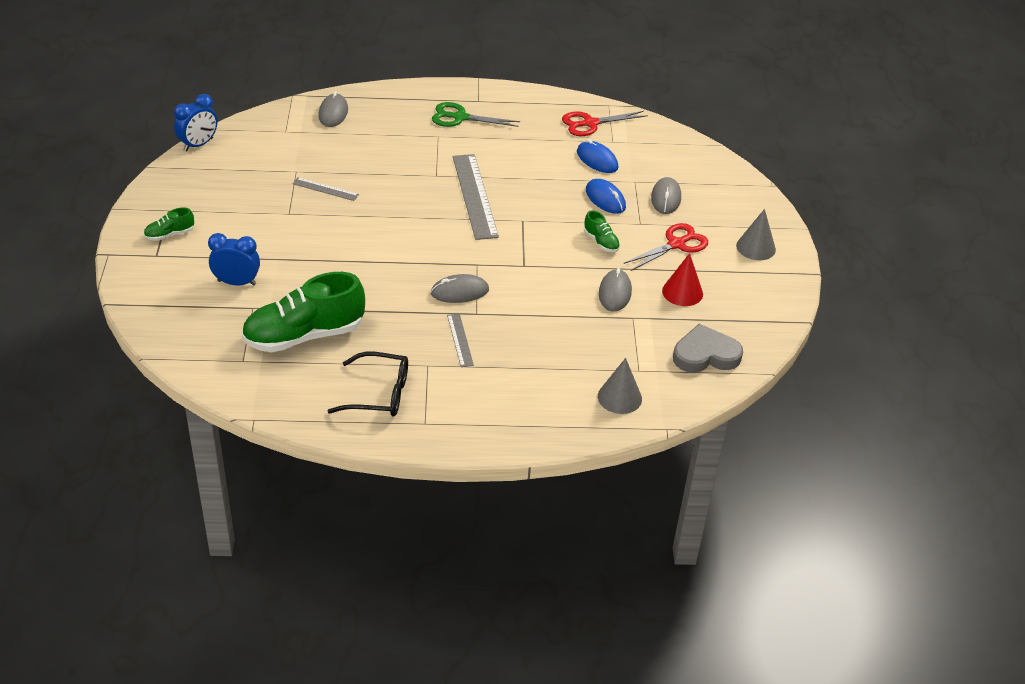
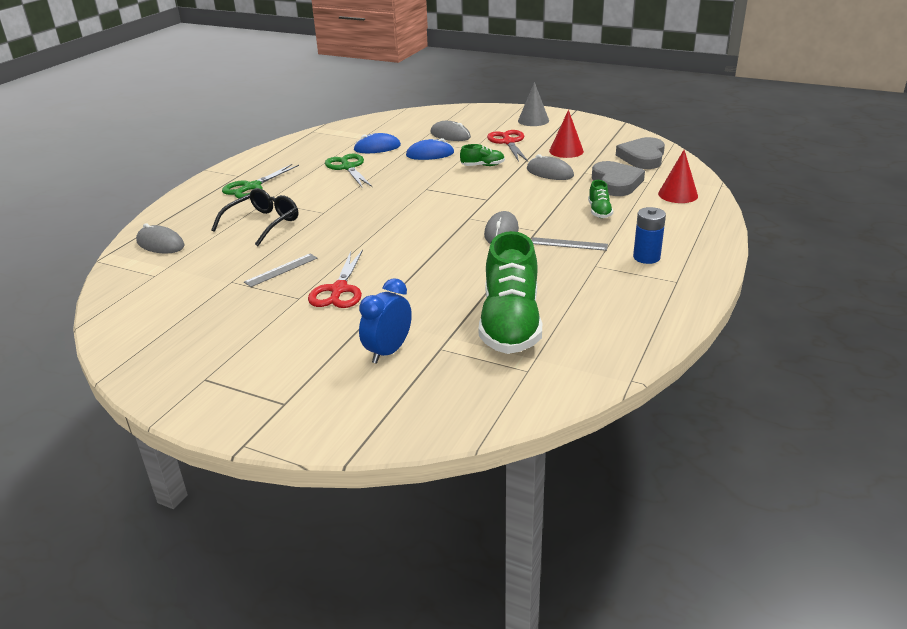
camera: 60 degrees left, 10 degrees down
green shoe [144,207,194,241] -> green shoe moved to [588,180,613,218]
blue clock [174,94,217,151] -> none
black glasses [328,352,408,416] -> black glasses moved to [211,188,298,246]
grey ruler [453,154,499,240] -> none
red scissors [562,111,648,136] -> red scissors moved to [308,250,363,308]
grey cone [598,358,642,414] -> red cone [658,150,698,203]
none -> green scissors [325,154,373,188]
none -> grey heart [592,161,645,196]
none -> blue battery [633,207,666,264]

